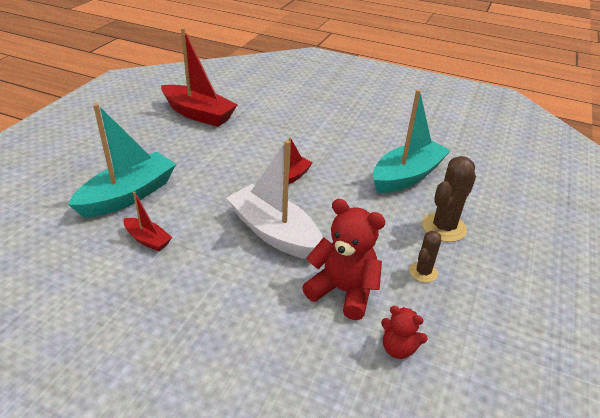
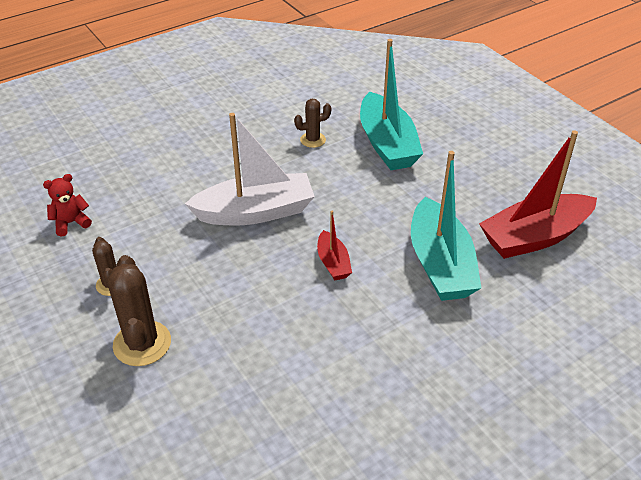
camera: 125 degrees right, 5 degrees up
red boat [124,191,172,251] -> brown cactus [294,99,331,148]
red teddy bear [302,199,385,320] -> none
turquoise boat [373,89,451,193] -> turquoise boat moved to [411,151,481,301]

